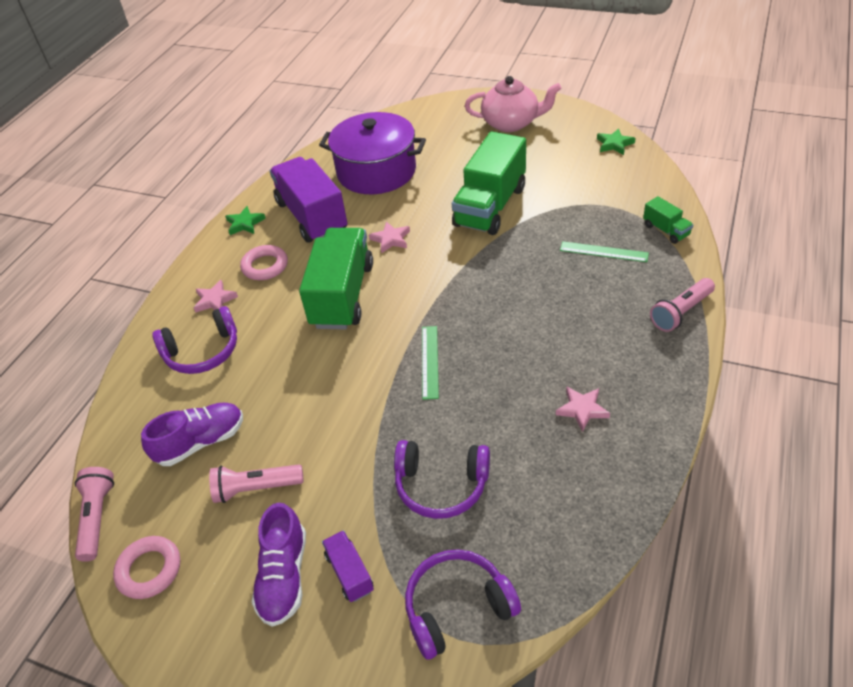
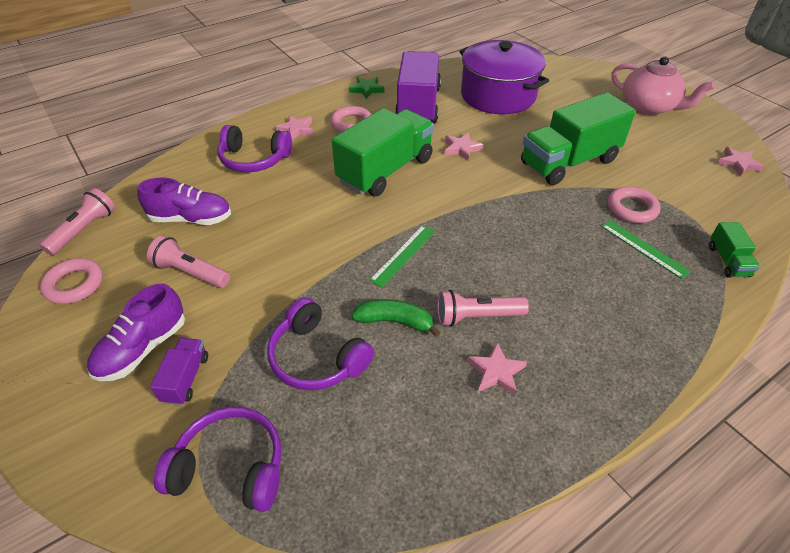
camera: 30 degrees right, 0 degrees up
green star [597,128,636,155] -> pink star [717,147,765,177]
pink flashlight [650,278,715,332] -> pink flashlight moved to [437,290,529,326]
none -> green banana [352,299,440,337]
none -> pink ring [608,186,660,223]

